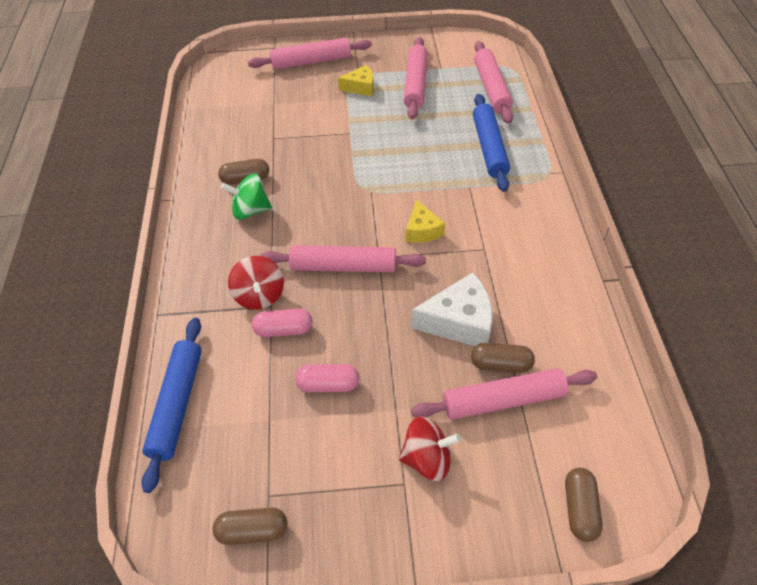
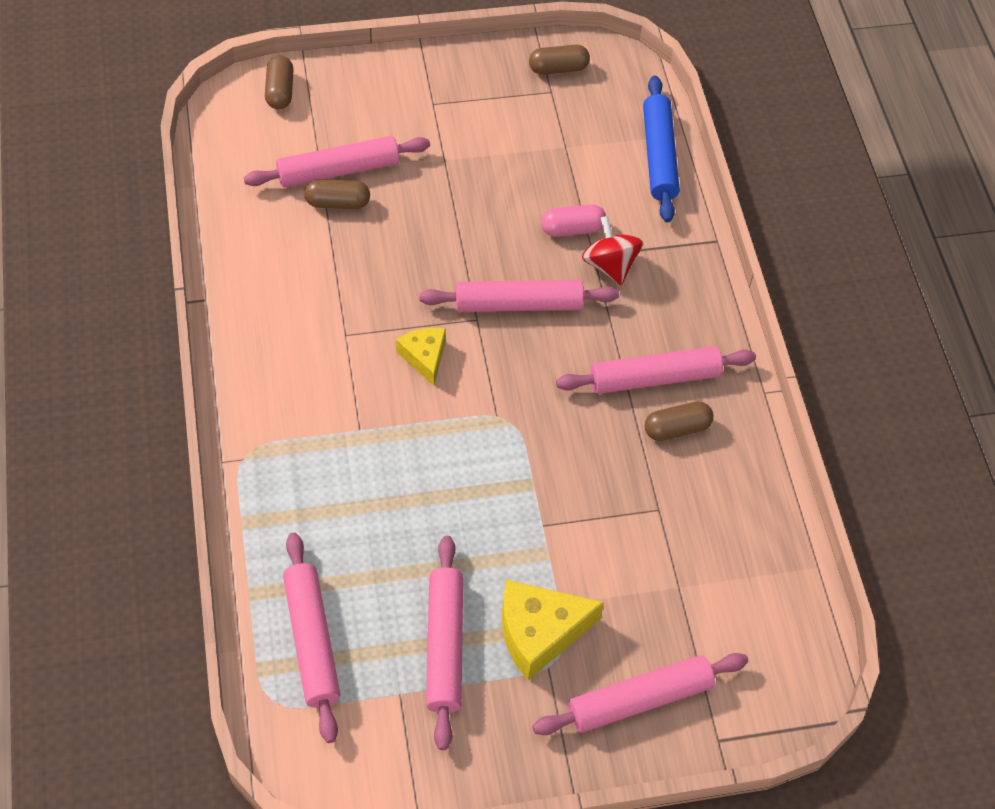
camera: 170 degrees right, 5 degrees up
green spinning top [221,174,272,220] -> pink rolling pin [556,346,756,394]
pink capsule [295,364,360,392] -> none
yellow cheese [338,65,374,96] -> yellow cheese [502,580,604,680], size x1.64
red spinning top [399,417,461,481] -> none
white cheese [411,272,493,346] -> none
blue rolling pin [473,94,510,192] -> none

